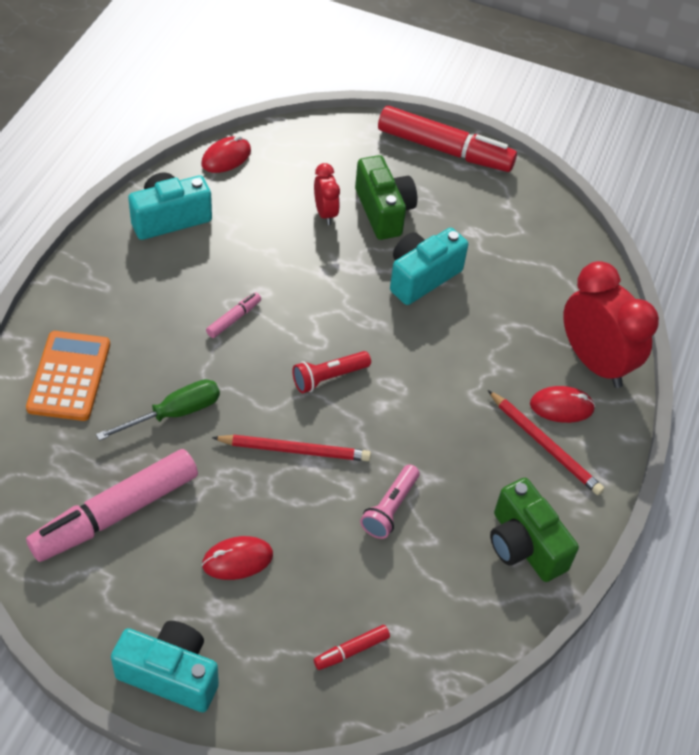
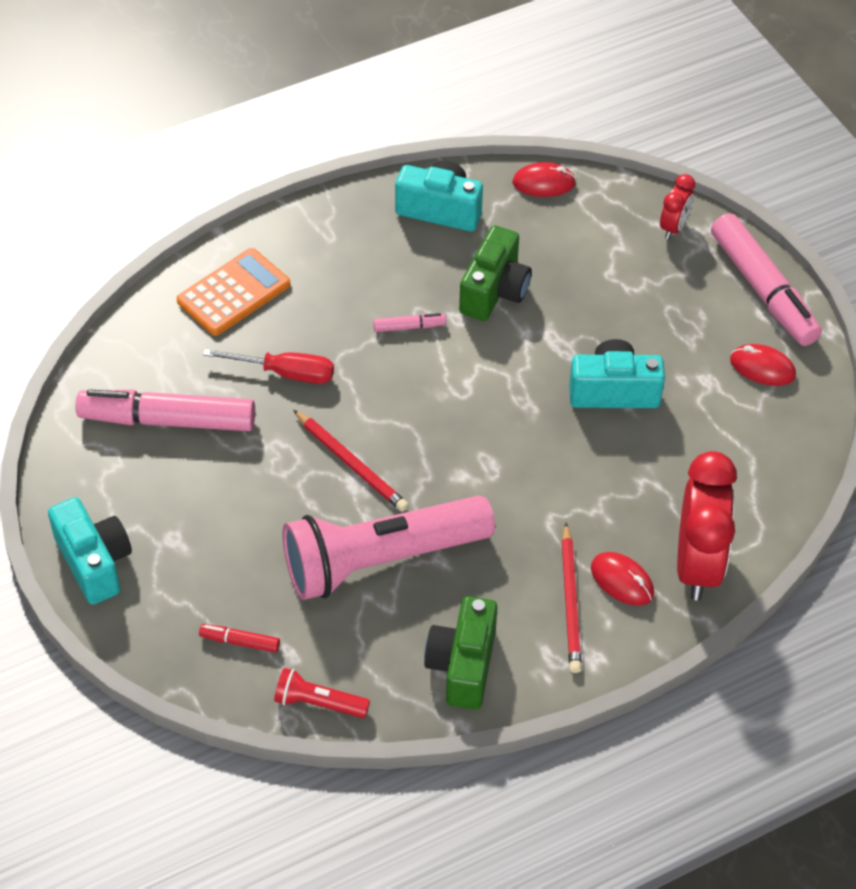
camera: 45 degrees right, 0 degrees up
green screwdriver [96,379,220,441] -> red screwdriver [203,349,334,384]
red mouse [202,536,273,580] -> red mouse moved to [730,344,796,386]
red flashlight [292,351,371,393] -> red flashlight moved to [274,668,370,718]
red clock [314,163,340,225] -> red clock moved to [660,174,695,239]
green camera [355,155,417,240] -> green camera moved to [459,225,532,321]
pink flashlight [360,464,419,539] -> pink flashlight [282,495,495,600], size x2.34
red marker [378,106,517,172] -> pink marker [711,213,822,346]

